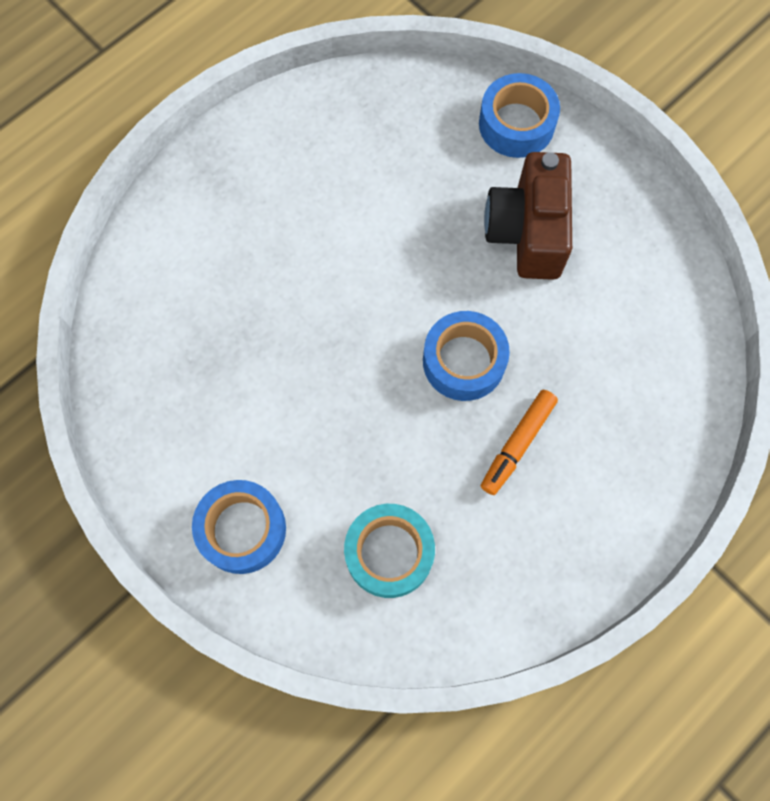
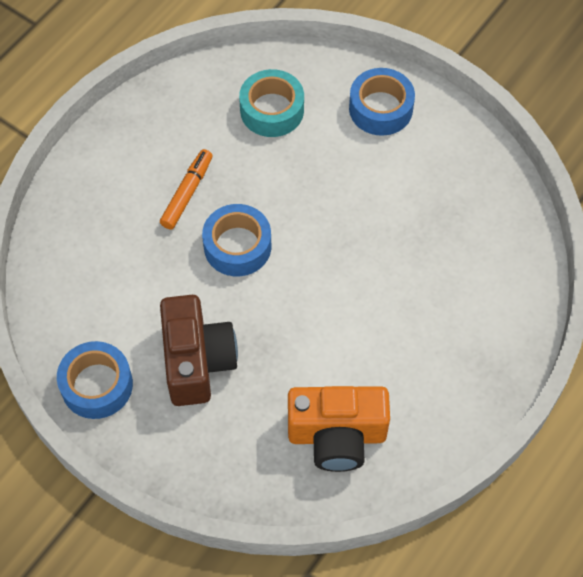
camera: 170 degrees right, 10 degrees down
blue tape [479,73,560,158] -> blue tape moved to [57,341,133,419]
none -> orange camera [288,386,390,472]

